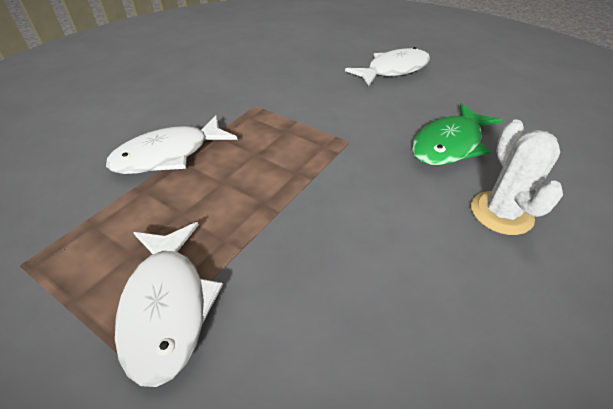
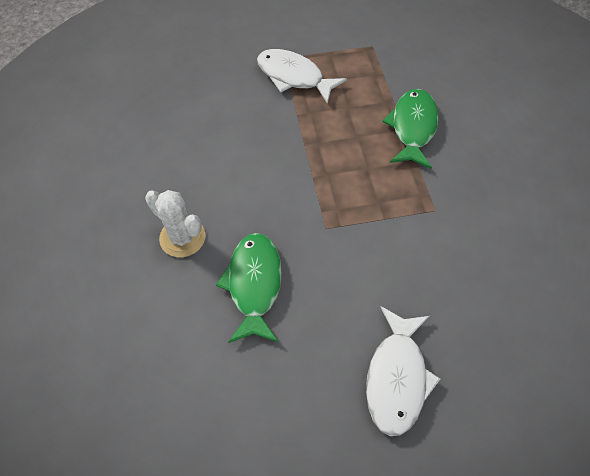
camera: 135 degrees right, 15 degrees up
white fish [106,115,238,174] -> green fish [382,89,439,169]

